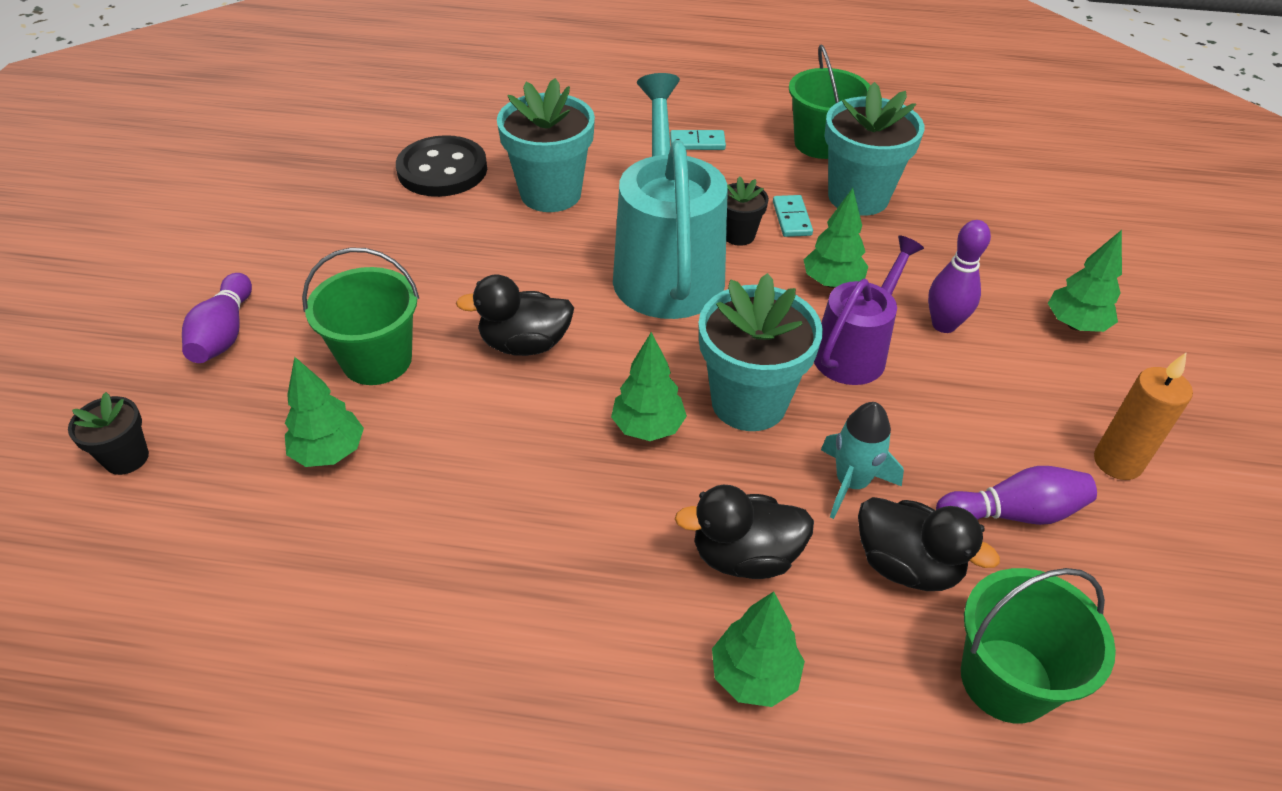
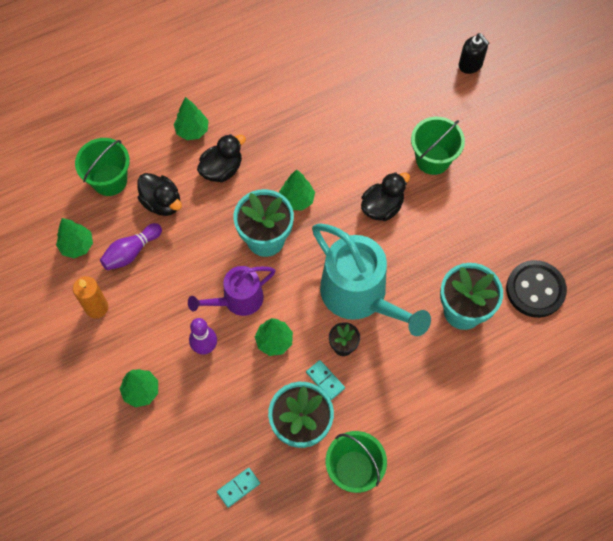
camera: 145 degrees right, 20 degrees up
black flower pot [68,392,149,475] -> black soap dispenser [459,33,489,74]
purple bowling pin [182,273,252,363] -> none
green tree [285,357,364,467] -> green tree moved to [56,218,93,258]
turquoise domino [670,130,726,150] -> turquoise domino moved to [217,468,260,508]
purple watering can [814,236,924,385] -> purple watering can turned 60 degrees clockwise [188,266,275,316]
turquoise rocket [821,402,904,519] -> none
black duck [858,497,1000,591] -> black duck turned 135 degrees counterclockwise [137,173,182,216]

